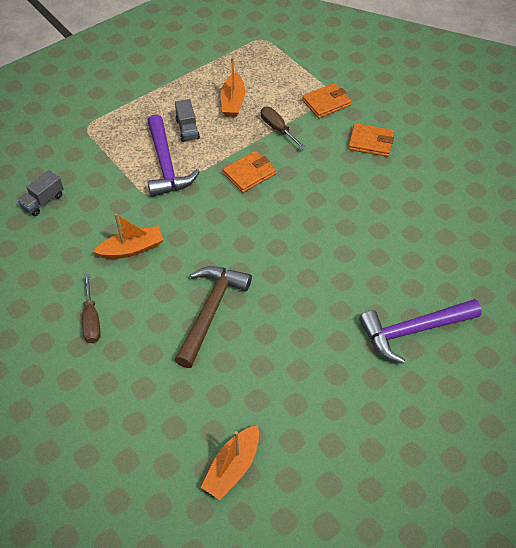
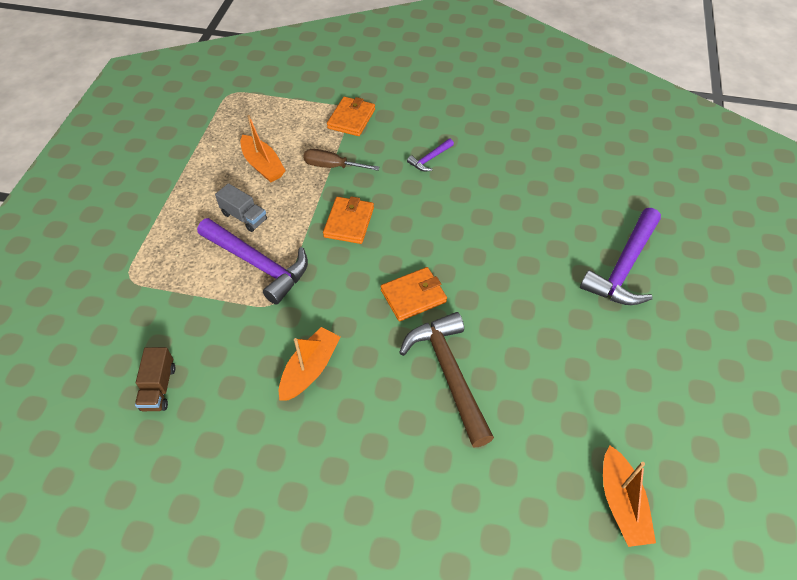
camera: 40 degrees left, 0 degrees up
grey truck [18,170,64,216] -> brown truck [135,347,176,411]
brown screwdriver [82,274,101,343] -> none
orange wallet [348,123,394,157] -> orange wallet moved to [381,267,447,321]
none -> purple hammer [407,139,454,172]

